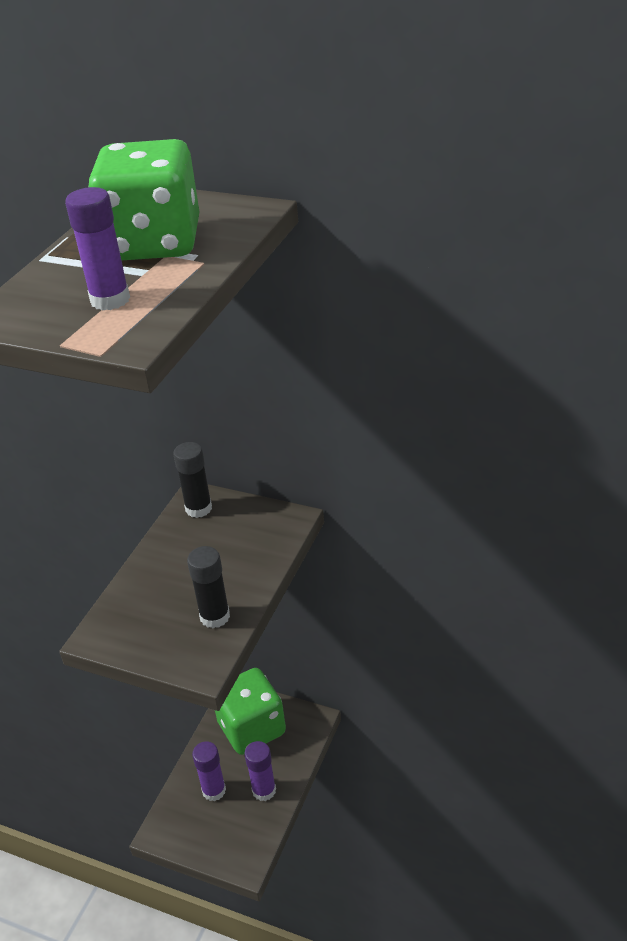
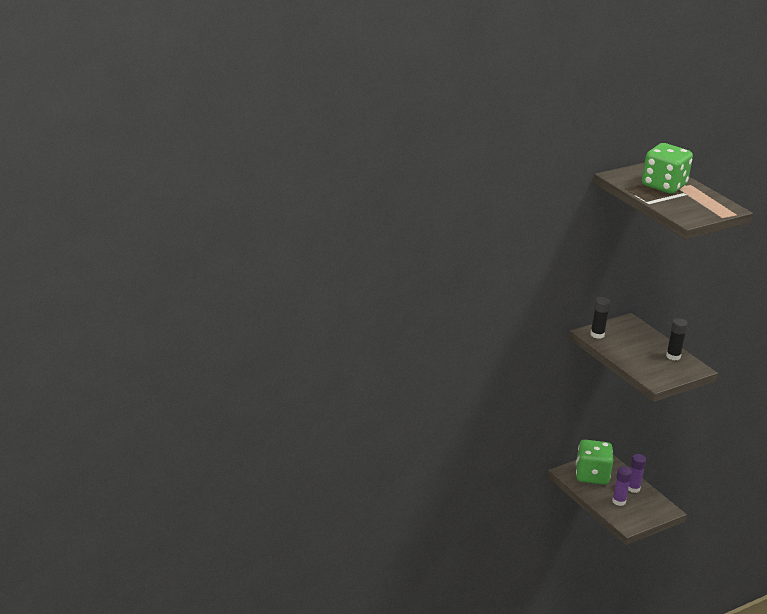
camera: 60 degrees left, 10 degrees down
purple glue stick [65,187,130,310] -> none

